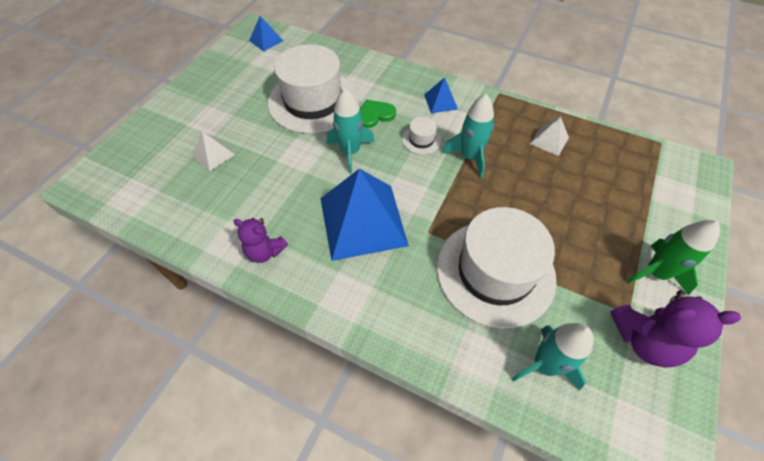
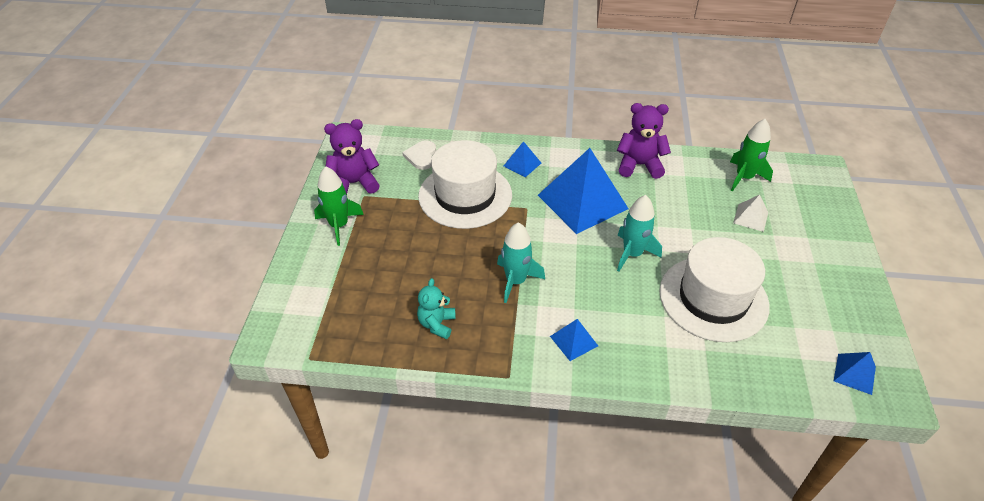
camera: 160 degrees right, 10 degrees down
purple teddy bear [233,218,288,263] -> purple teddy bear [617,103,671,179], size x1.52
green heart [360,99,396,128] -> none
white hat [402,117,441,155] -> none
turquoise rocket [512,323,594,391] -> white heart [402,140,436,170]
white pyramid [530,117,569,156] -> turquoise teddy bear [417,278,456,339]
none -> blue pyramid [504,141,541,177]
none -> green rocket [730,119,773,191]

